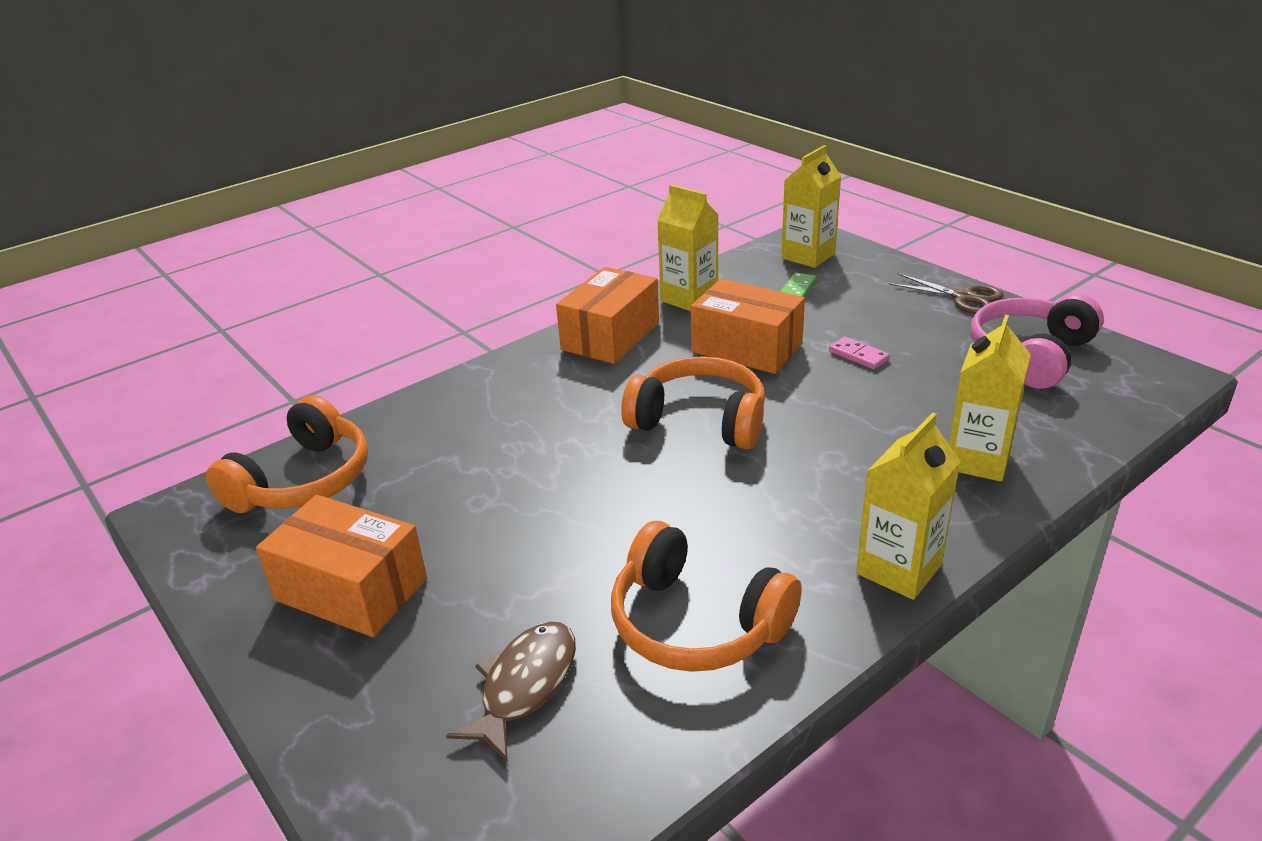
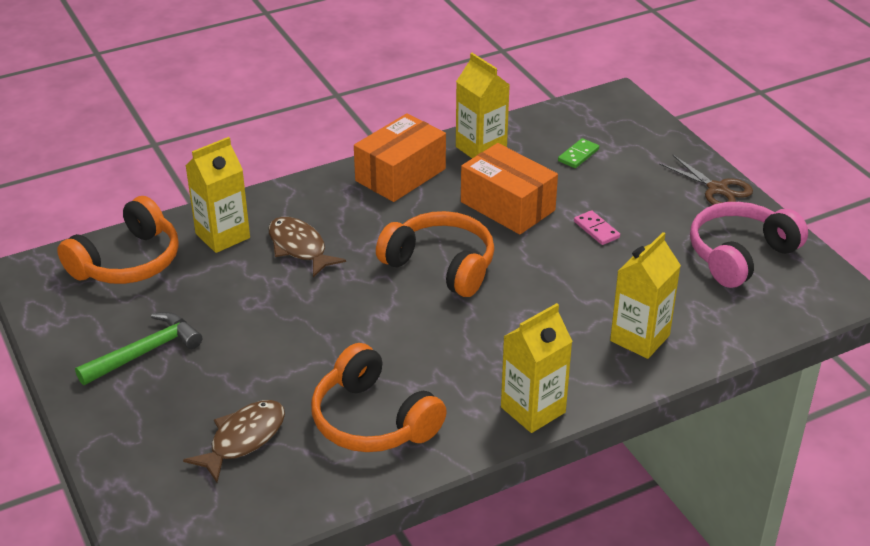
camera: 10 degrees right, 5 degrees up
orange box [256,495,427,637] -> green hammer [75,312,202,385]
yellow carton [781,145,841,268] -> yellow carton moved to [186,137,250,253]
none -> brown fish [268,217,346,277]

